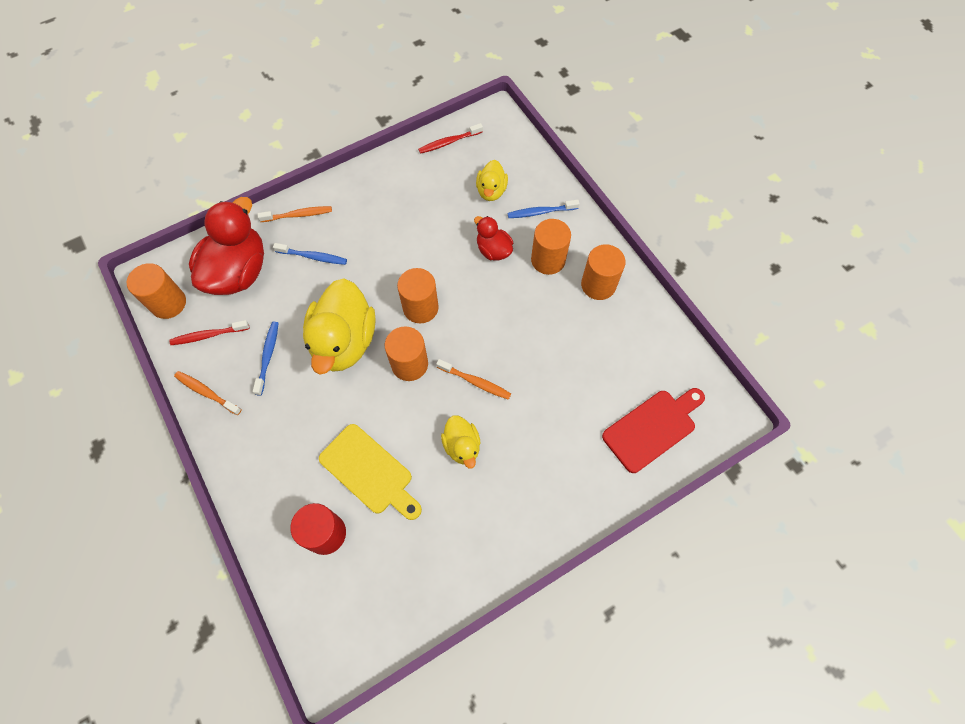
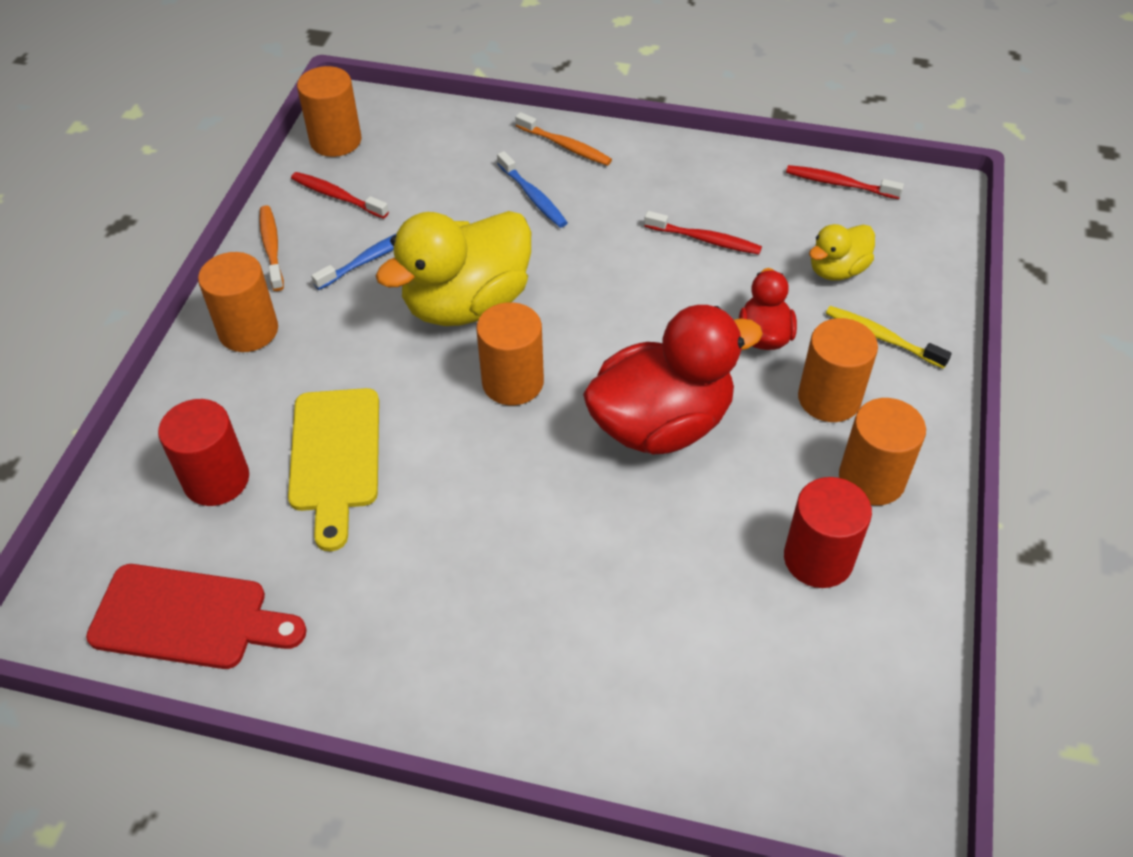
camera: 45 degrees right, 15 degrees down
red duck [189,197,264,295] -> red duck moved to [583,305,763,455]
orange cylinder [397,268,439,323] -> orange cylinder moved to [198,252,278,352]
orange toothbrush [436,359,511,400] -> none
yellow duck [441,415,481,468] -> none
blue toothbrush [508,200,580,218] -> yellow toothbrush [826,306,952,369]
red cutting board [602,388,705,473] -> red cutting board moved to [86,564,307,669]
none -> red toothbrush [644,211,762,254]
none -> red cylinder [784,477,872,588]

